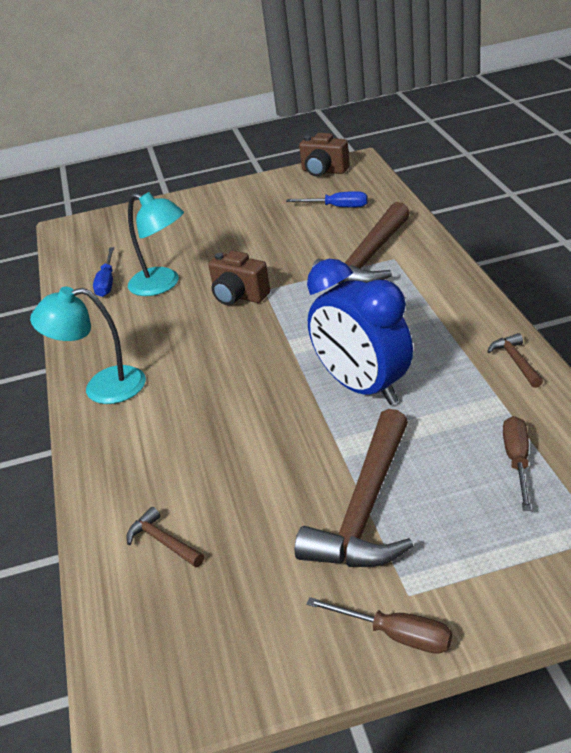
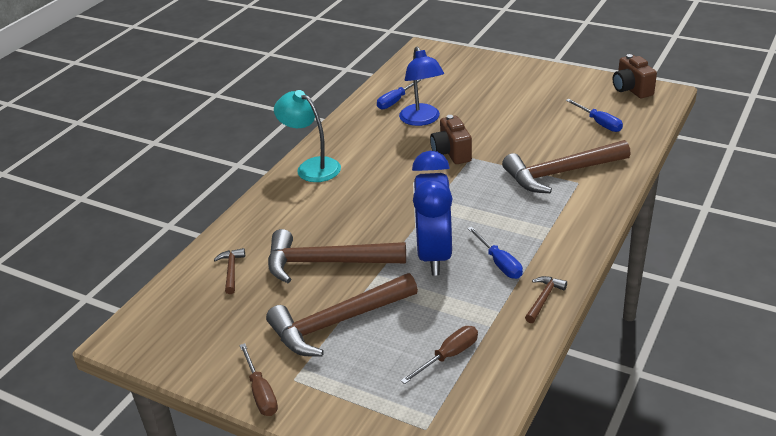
camera: 40 degrees right, 0 degrees up
turquoise lamp [128,192,184,296] -> blue lamp [399,46,444,126]
none -> brown hammer [268,229,406,283]
none -> blue screwdriver [467,227,523,279]

